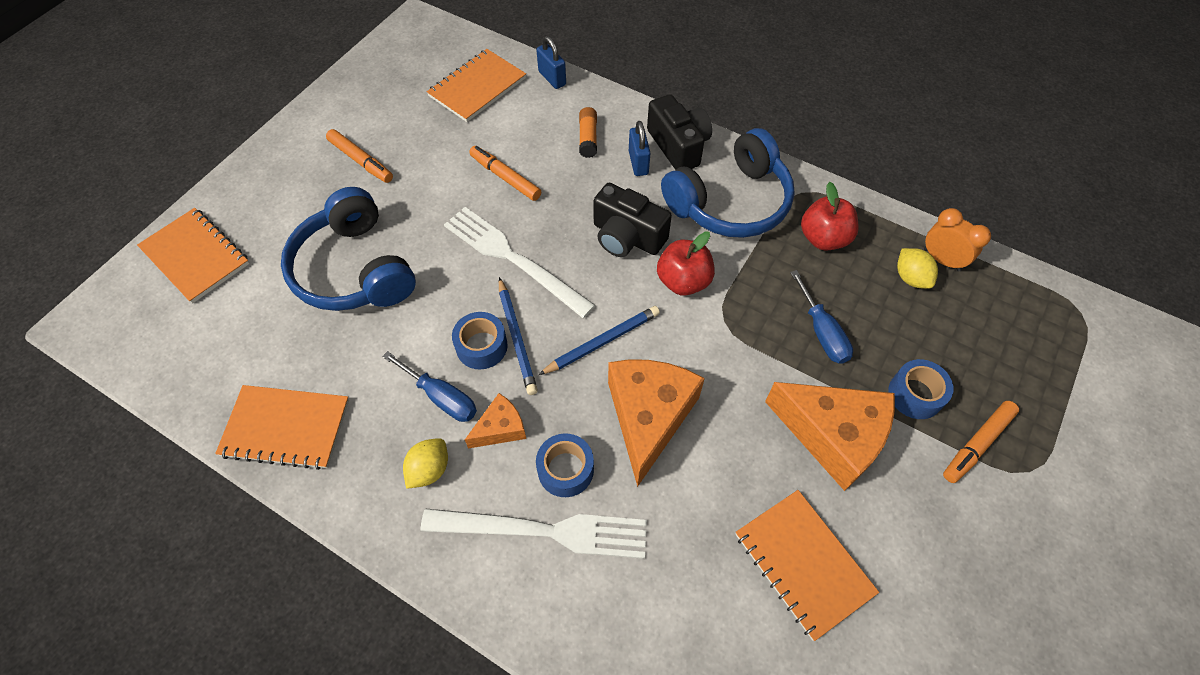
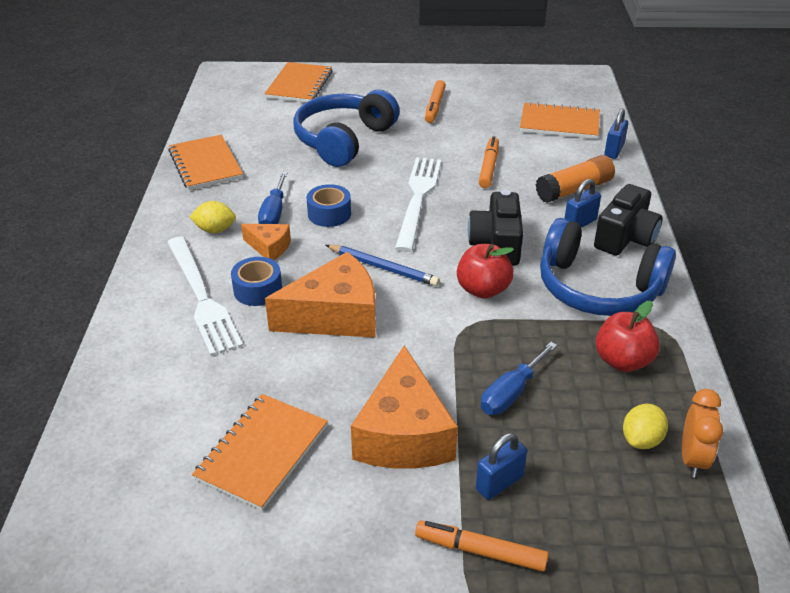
camera: 60 degrees right, 20 degrees down
blue pencil [499,277,538,395] -> none
orange glue stick [579,107,597,158] -> orange glue stick [536,155,615,203], size x1.57
blue tape [888,359,954,419] -> blue padlock [476,433,527,500]

